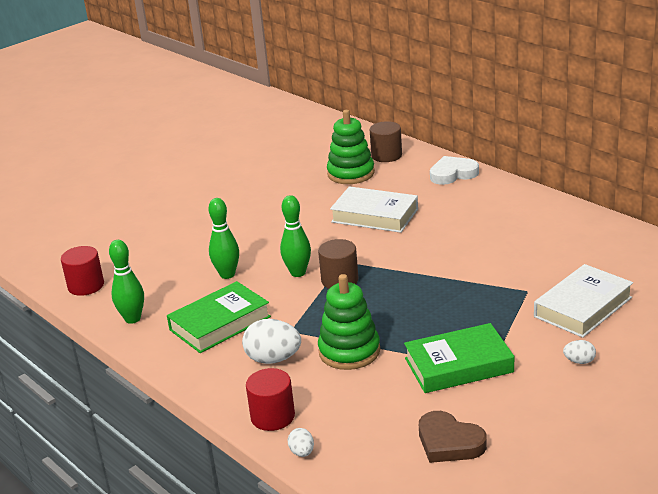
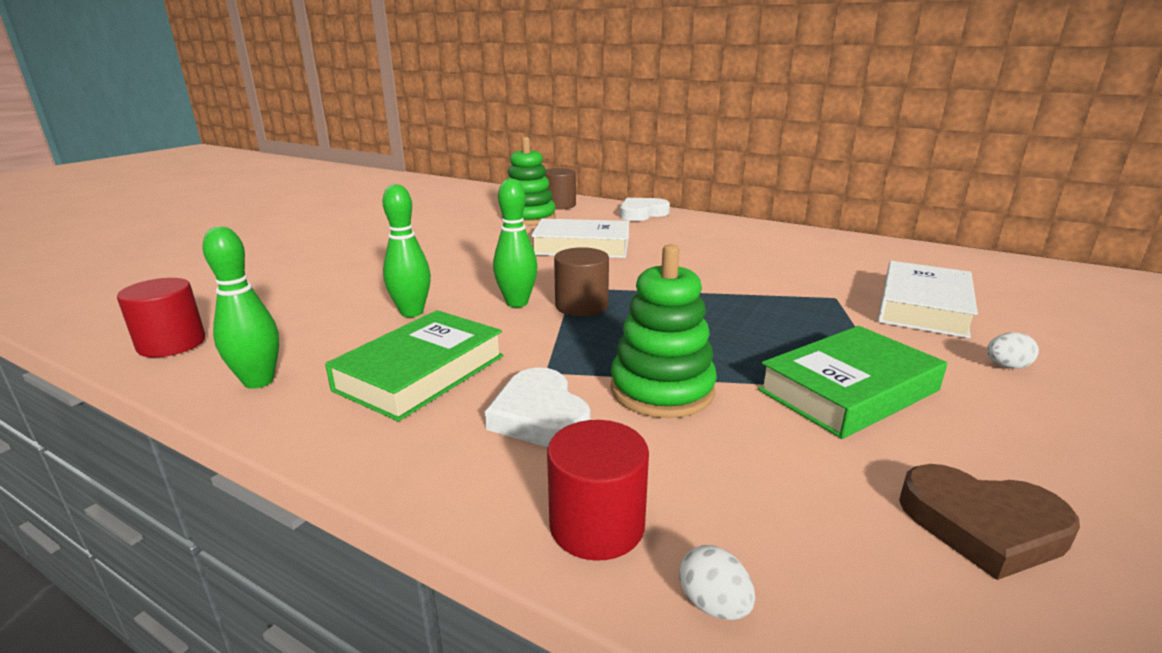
camera: 20 degrees left, 5 degrees down
white egg [242,319,301,364] -> white heart [485,367,591,447]

